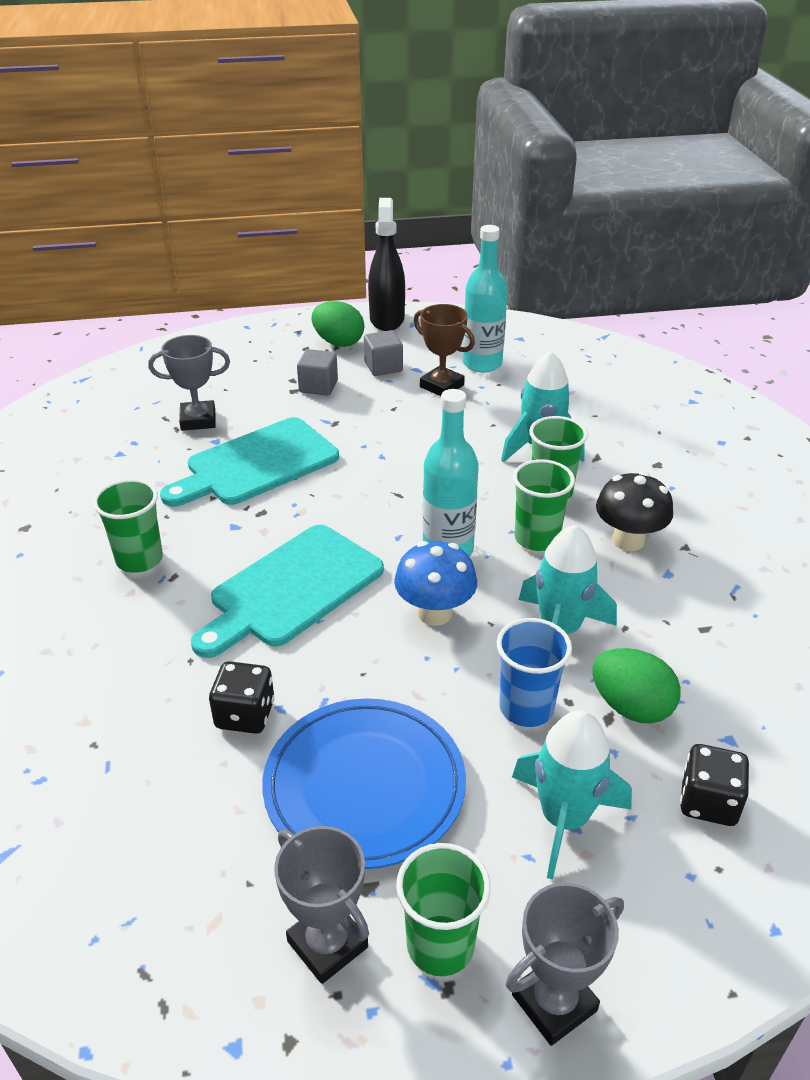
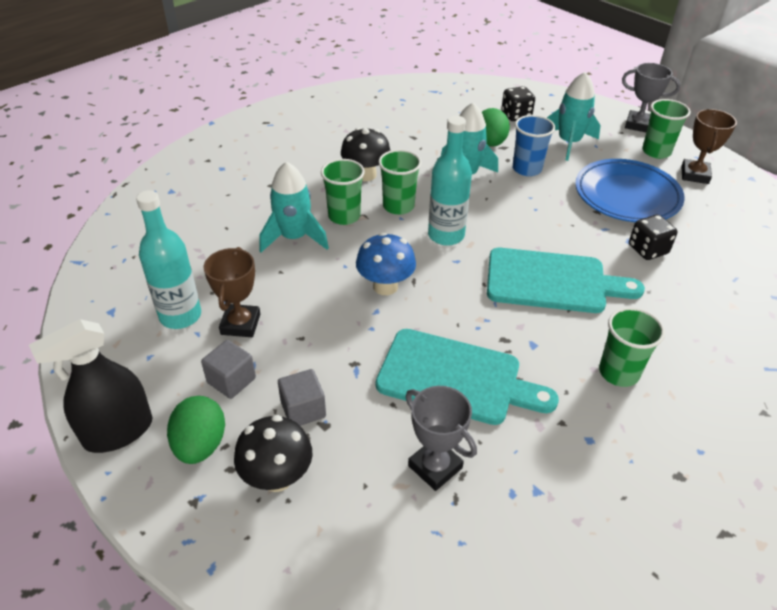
camera: 125 degrees left, 5 degrees up
grey trophy [274,826,369,984] -> brown trophy [682,109,737,184]
blue mushroom [394,541,477,626] -> blue mushroom moved to [356,232,416,295]
none -> black mushroom [234,415,312,492]

